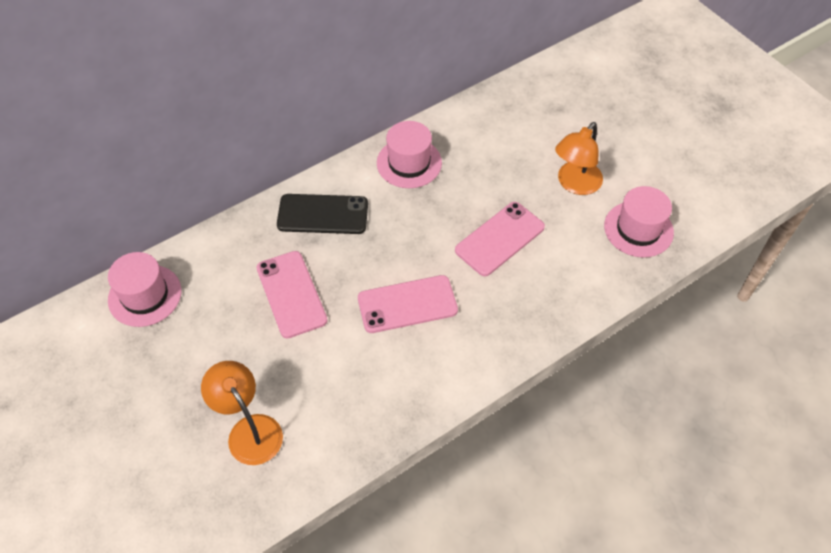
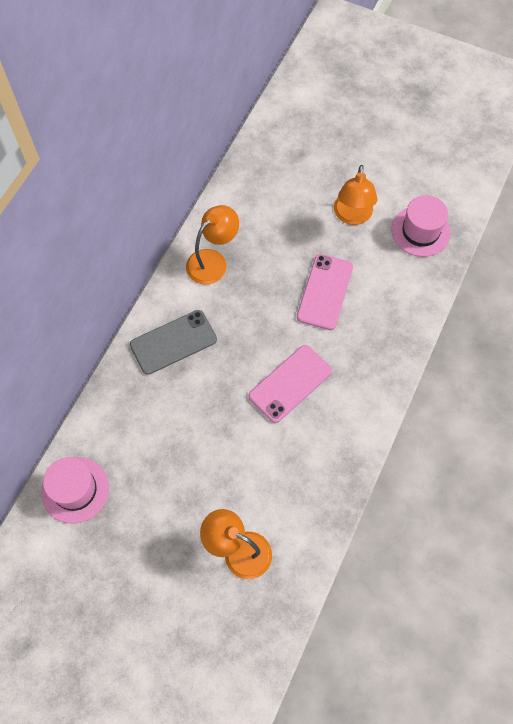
camera: 30 degrees left, 10 degrees up
pink phone [257,251,328,338] -> none
black phone [277,194,368,234] -> grey phone [130,310,217,375]
pink hat [377,121,442,188] -> orange lamp [186,205,239,285]

